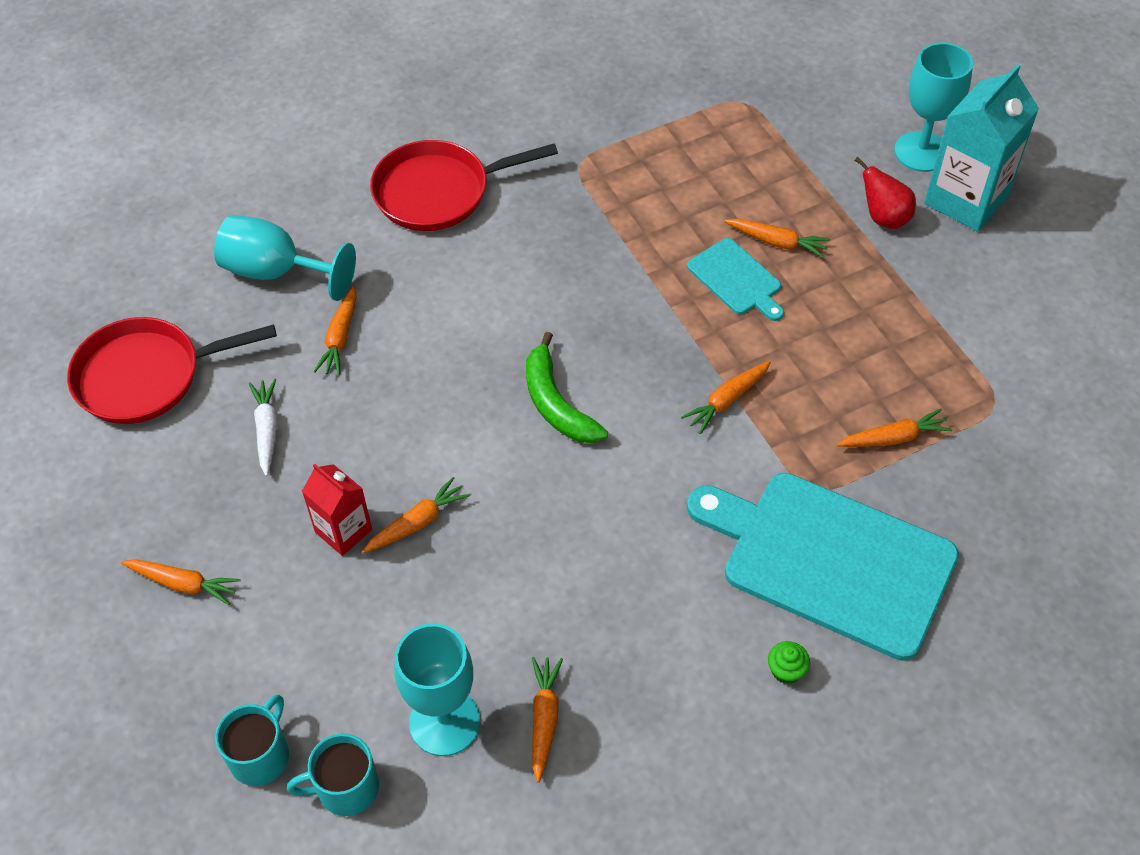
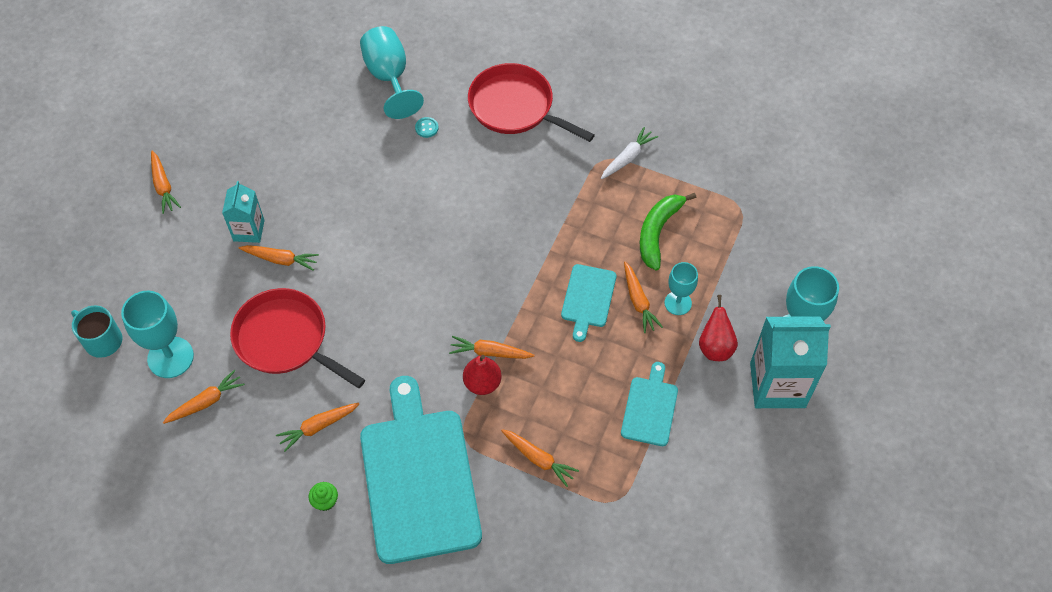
camera: 50 degrees right, 5 degrees up
red pan [67,317,277,424] -> red pan moved to [230,288,365,388]
turquoise mug [215,694,289,786] -> none
white carrot [249,379,278,476] -> white carrot moved to [601,127,658,179]
red carton [302,464,372,556] -> turquoise carton [222,181,265,243]
orange carrot [314,287,356,375] -> orange carrot moved to [276,403,359,452]
green banana [526,332,608,443] -> green banana moved to [640,193,697,270]
none -> turquoise button [415,117,439,138]
none -> red pear [463,355,502,395]
none -> turquoise cutting board [621,362,678,446]
none -> turquoise goblet [664,262,698,315]

